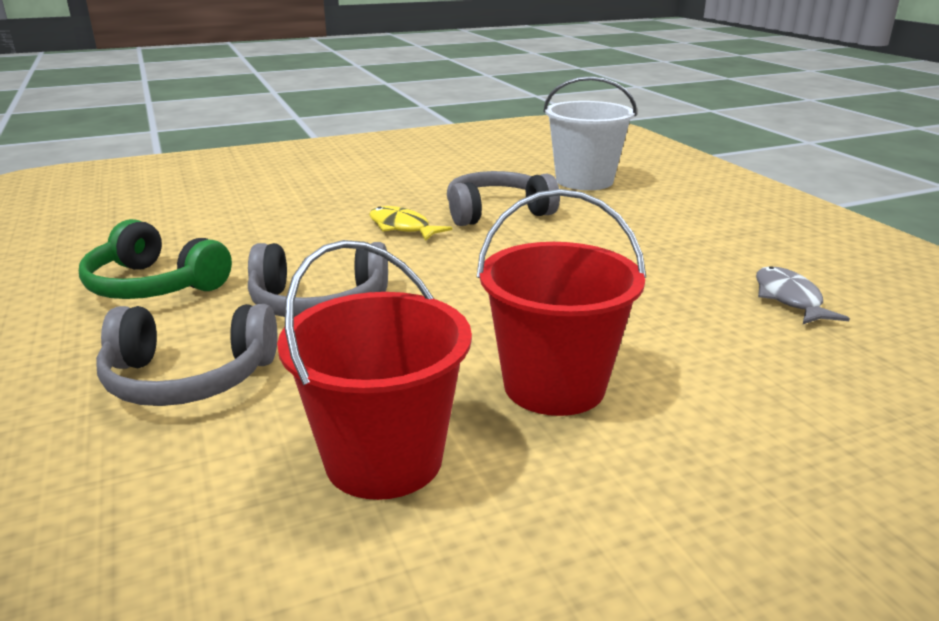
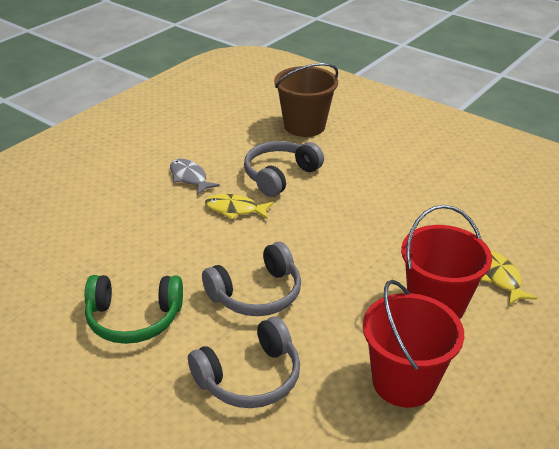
camera: 30 degrees left, 10 degrees up
white bucket [543,76,637,190] -> brown bucket [274,63,338,137]
grey fish [756,266,850,324] -> grey fish moved to [170,159,220,195]
none -> yellow fish [481,251,537,305]

